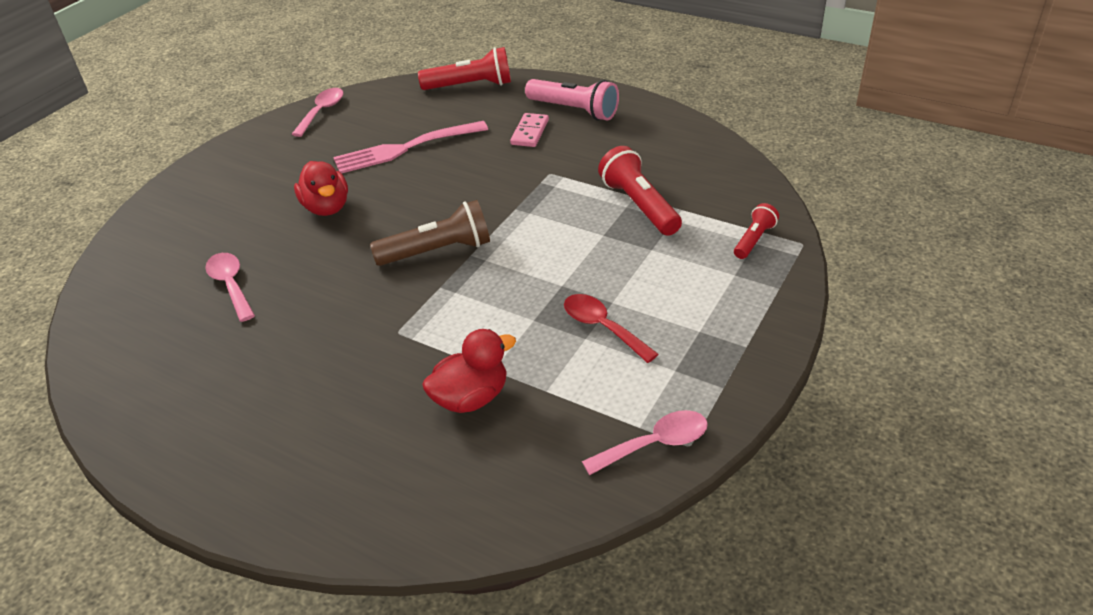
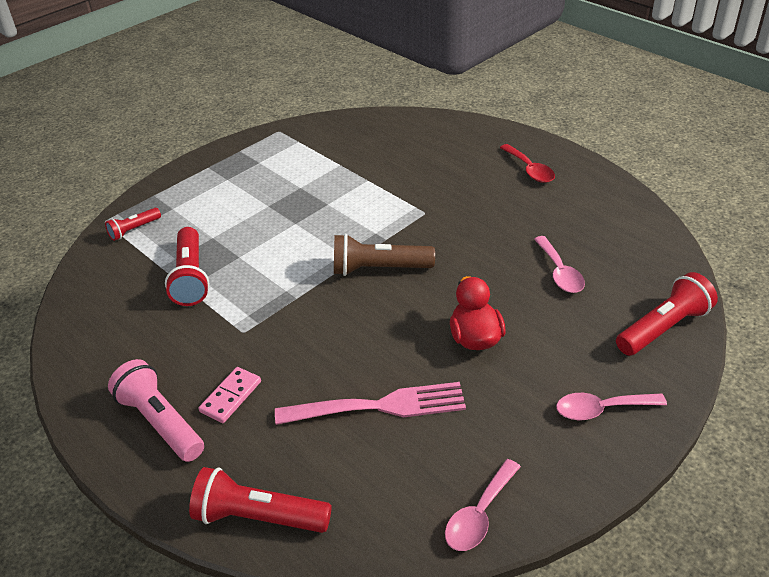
camera: 165 degrees left, 0 degrees up
red duck [422,329,516,413] -> none
red spoon [564,294,659,363] -> red spoon moved to [500,144,555,183]
pink spoon [582,410,708,475] -> pink spoon moved to [556,393,667,420]
none -> red flashlight [616,272,718,356]

